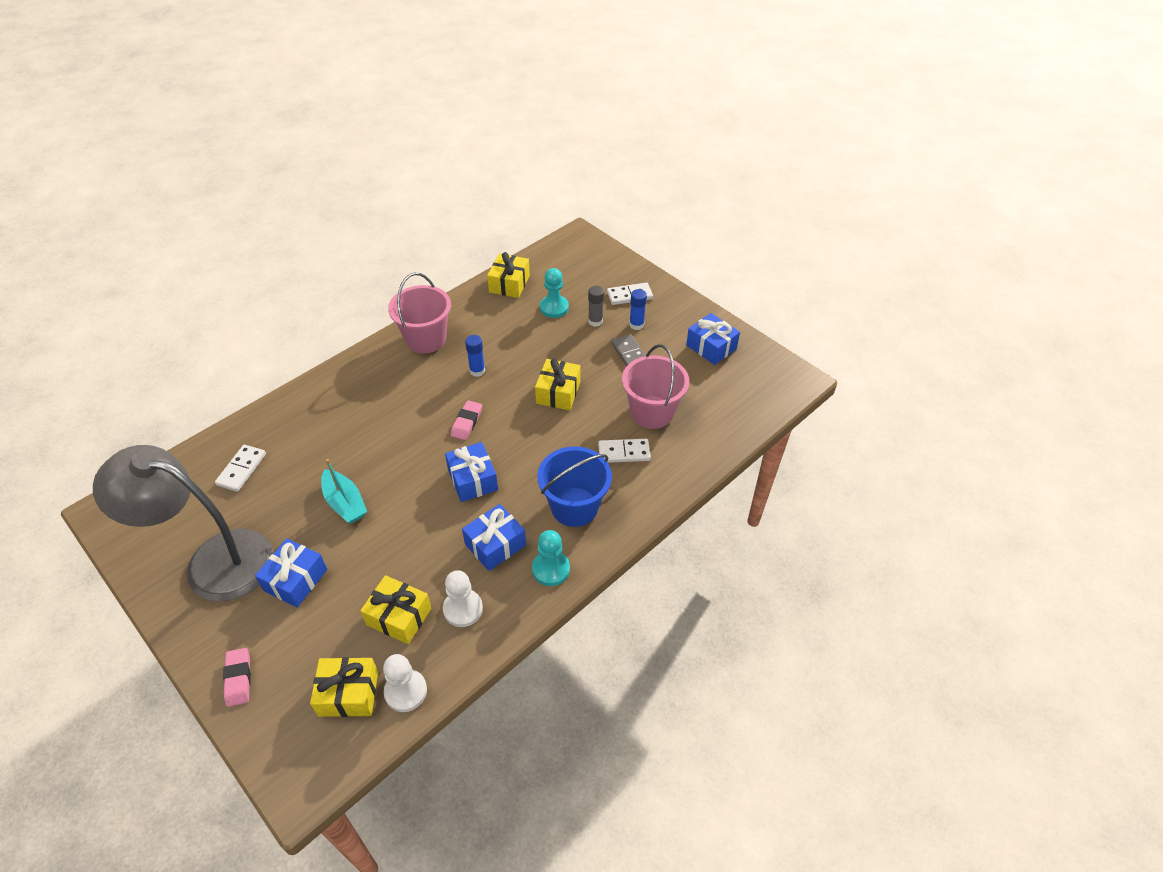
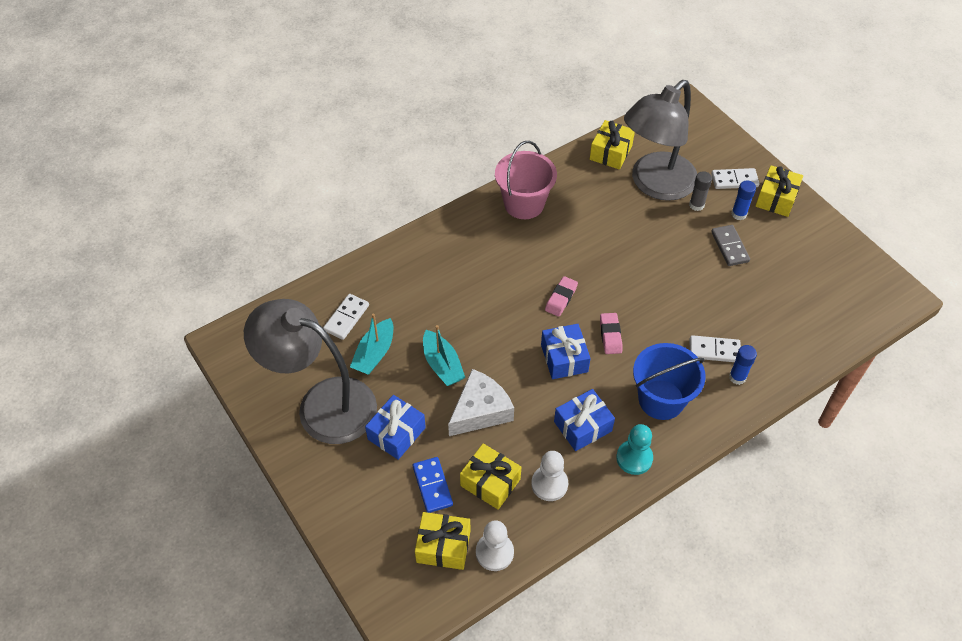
camera: 10 degrees right, 5 degrees up
pink eraser [223,648,251,707] -> pink eraser moved to [600,313,622,354]
blue glue stick [465,335,485,377] -> blue glue stick moved to [729,345,757,385]
yellow gift [535,359,581,410] -> yellow gift moved to [755,166,803,217]
turquoise pawn [540,268,569,318] -> grey lamp [624,80,697,201]
pink bucket [622,344,689,429] -> none
blue gift [686,313,740,365] -> none
none -> turquoise boat [350,314,393,375]
none -> blue domino [413,457,453,513]
none -> white cheese [448,369,514,436]

